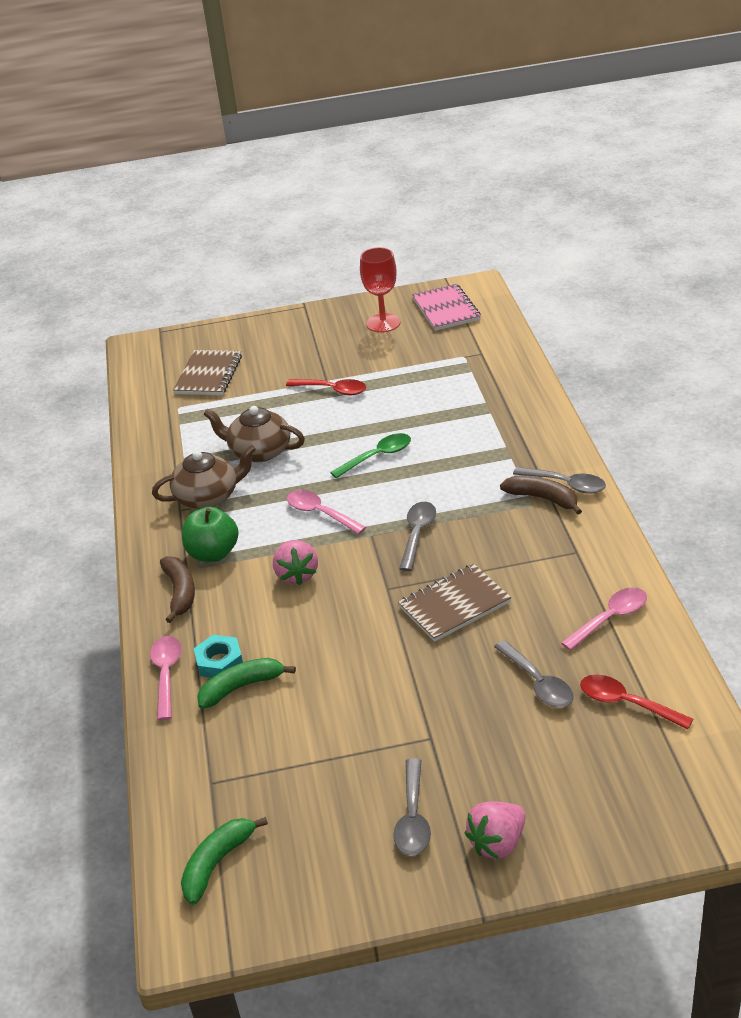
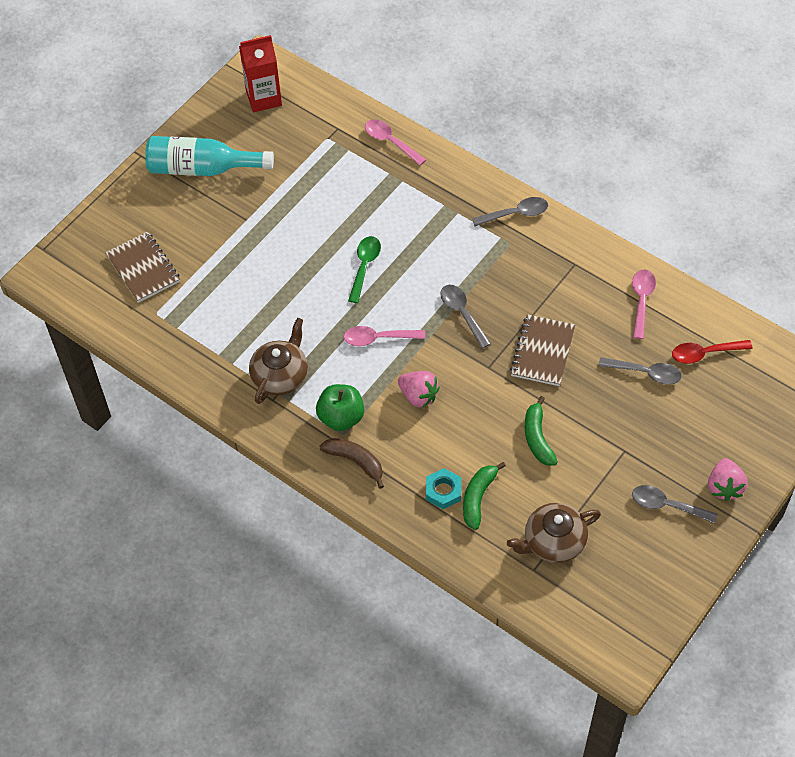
camera: 45 degrees left, 20 degrees up
pink spoon [150,636,182,720] -> pink spoon moved to [365,119,426,166]
green banana [181,817,268,905] -> green banana moved to [525,396,558,466]
brown teapot [203,406,305,462] -> brown teapot moved to [507,503,601,563]
red spoon [286,379,366,395] -> none
red goblet [360,247,400,333] -> none
grey spoon [393,758,431,856] -> grey spoon turned 150 degrees clockwise [632,485,718,524]
pink notebook [412,284,481,331] -> red carton [239,35,282,112]
brown banana [500,476,582,515] -> none
none -> turquoise bottle [145,136,274,176]

